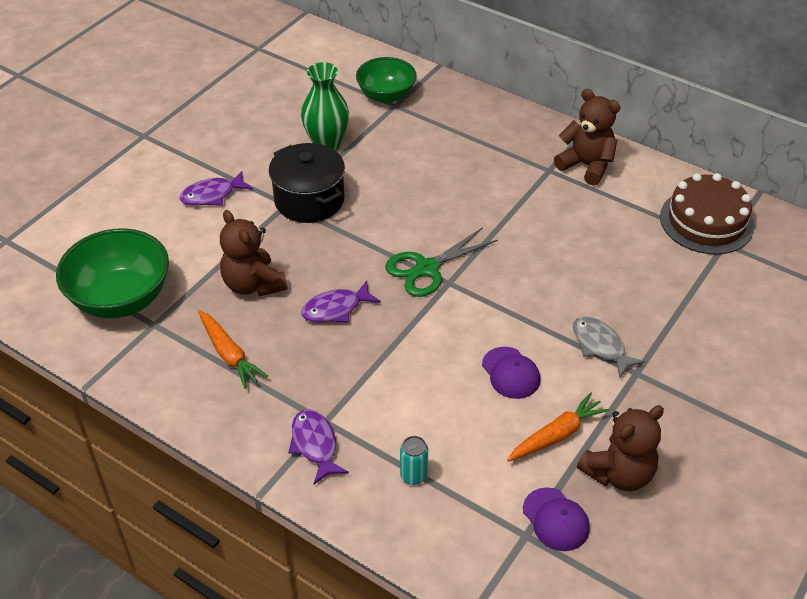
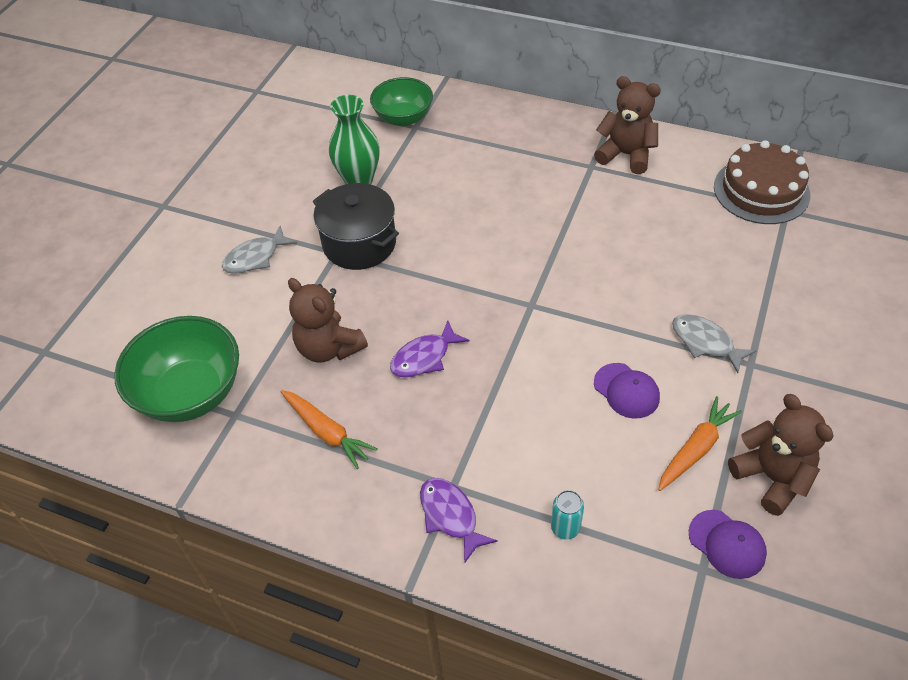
camera: 10 degrees left, 5 degrees up
purple fish [179,171,253,206] -> grey fish [222,226,297,274]
green scissors [385,227,498,297] -> none
brown teddy bear [577,405,664,491] -> brown teddy bear turned 75 degrees counterclockwise [728,394,834,516]

